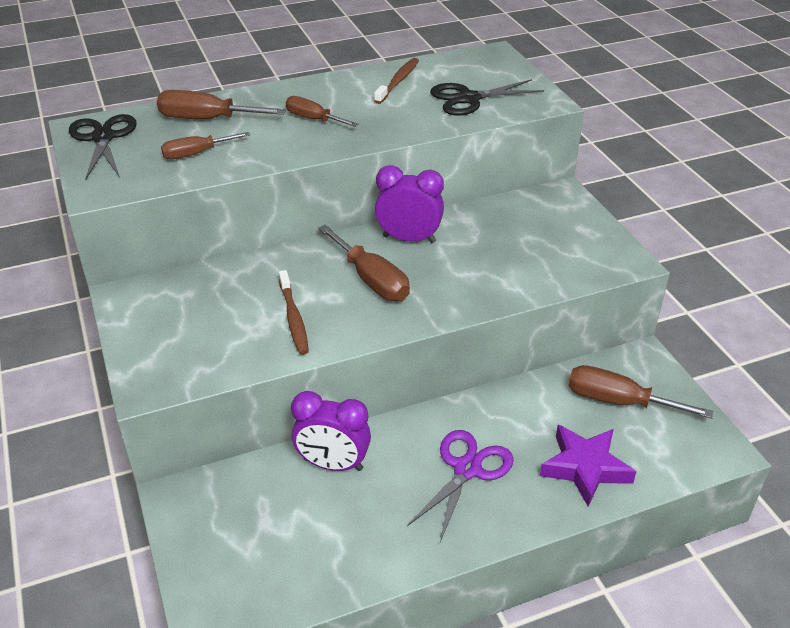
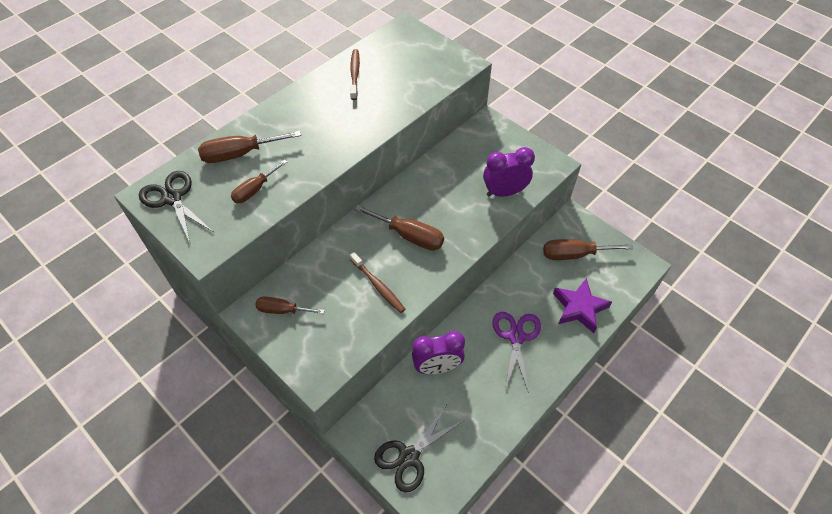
camera: 25 degrees left, 15 degrees up
brown screwdriver [286,96,358,127] -> brown screwdriver moved to [255,296,325,314]
purple clock [375,165,444,243] -> purple clock moved to [483,147,535,197]
black scissors [430,79,544,116] -> black scissors moved to [374,404,463,492]

